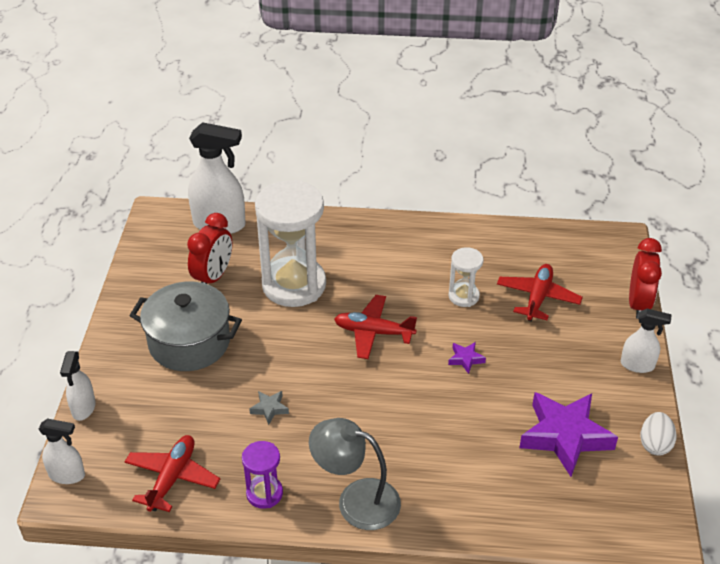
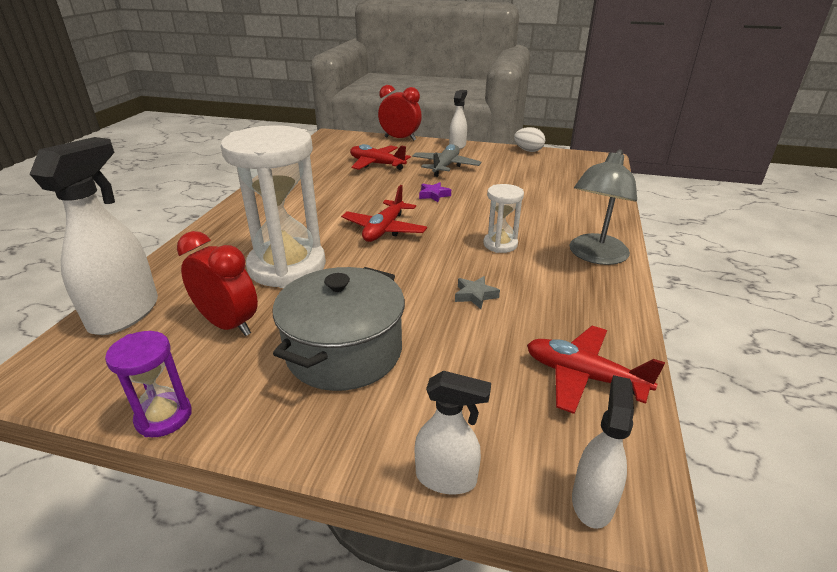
camera: 80 degrees left, 10 degrees down
purple hourglass [242,441,283,509] -> purple hourglass moved to [105,331,192,437]
white hourglass [449,247,483,307] -> white hourglass moved to [483,184,524,253]
purple star [519,392,618,477] -> none
none -> grey plane [412,144,481,177]

